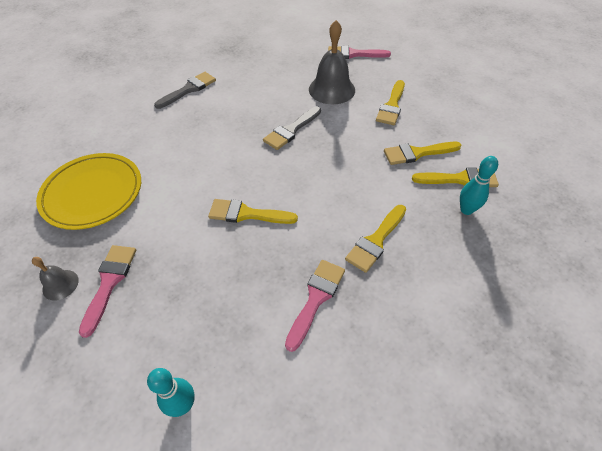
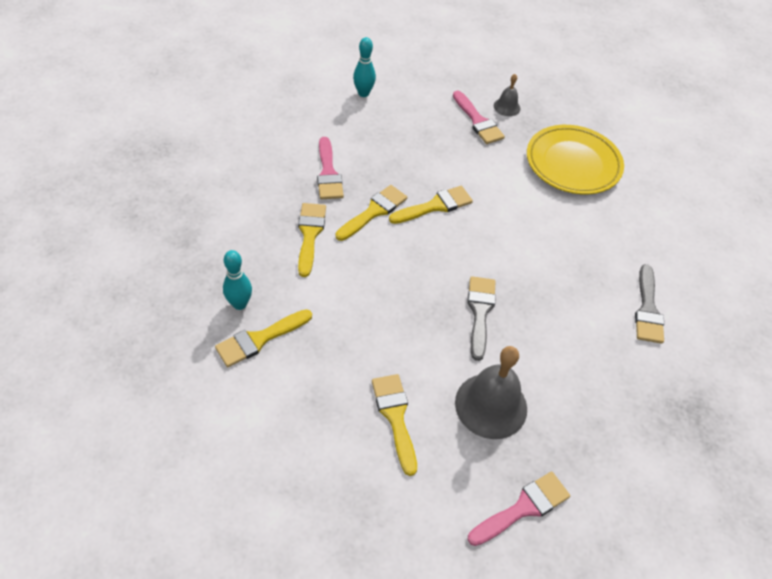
camera: 140 degrees right, 0 degrees up
yellow brush [384,142,462,165] -> yellow brush moved to [336,185,407,241]

